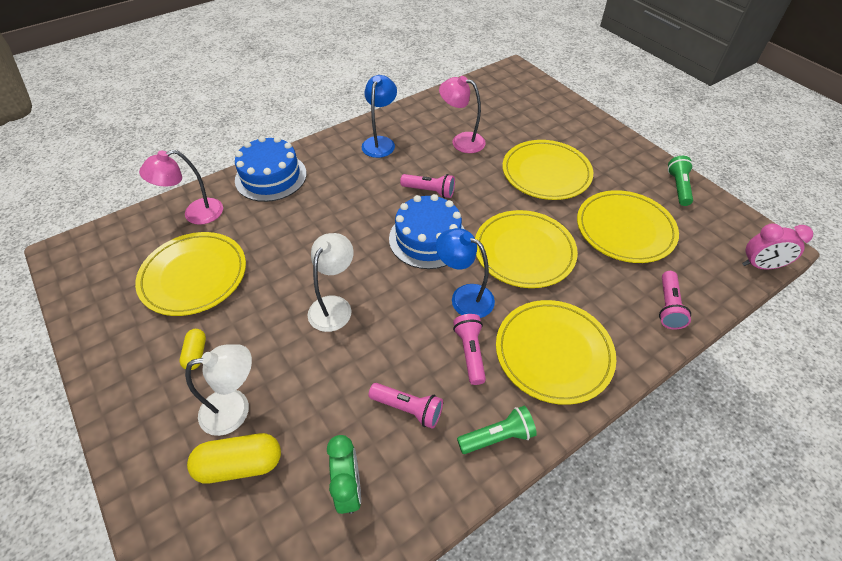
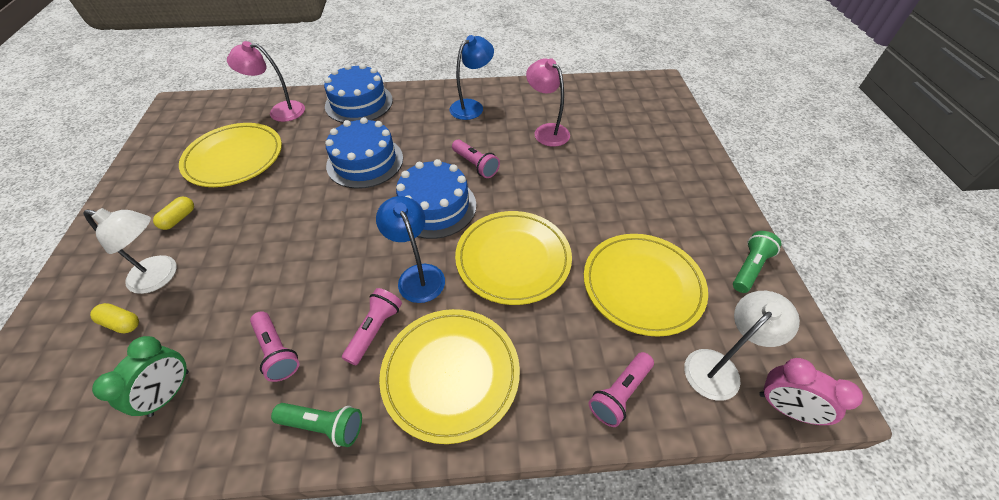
camera: 30 degrees right, 0 degrees up
yellow capsule [187,433,281,484] -> yellow capsule [90,303,139,333], size x0.58
white lamp [308,233,354,332] -> white lamp moved to [684,291,800,401]
yellow plate [502,140,593,200] -> none
none -> blue cake [325,117,403,189]

